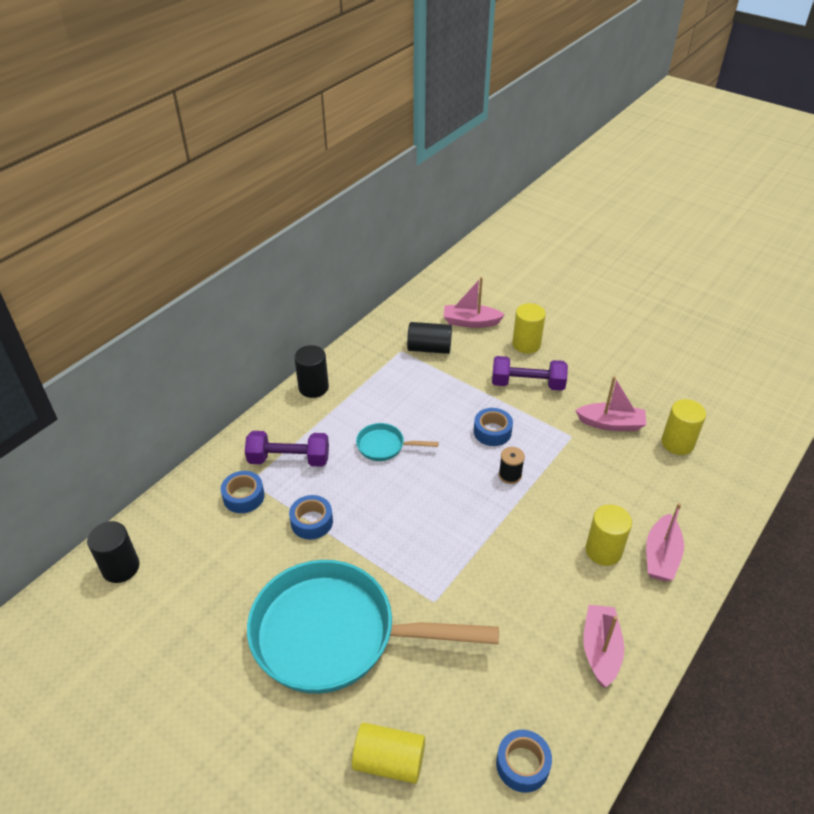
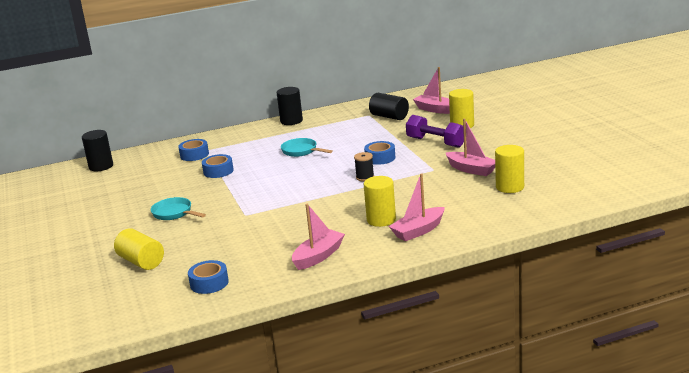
camera: 35 degrees right, 20 degrees down
purple dumbbell [245,431,329,467] -> none
turquoise pan [247,560,499,694] -> turquoise pan [151,197,206,220], size x0.41

